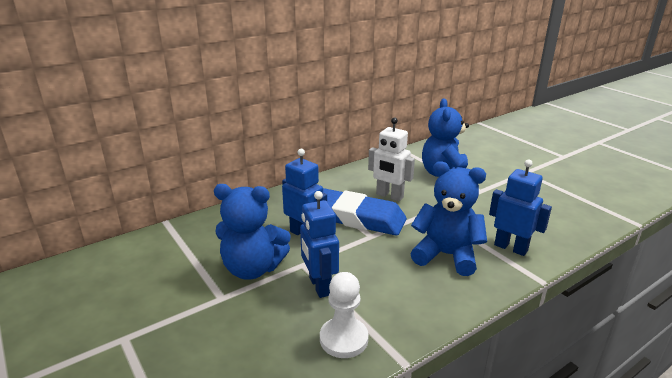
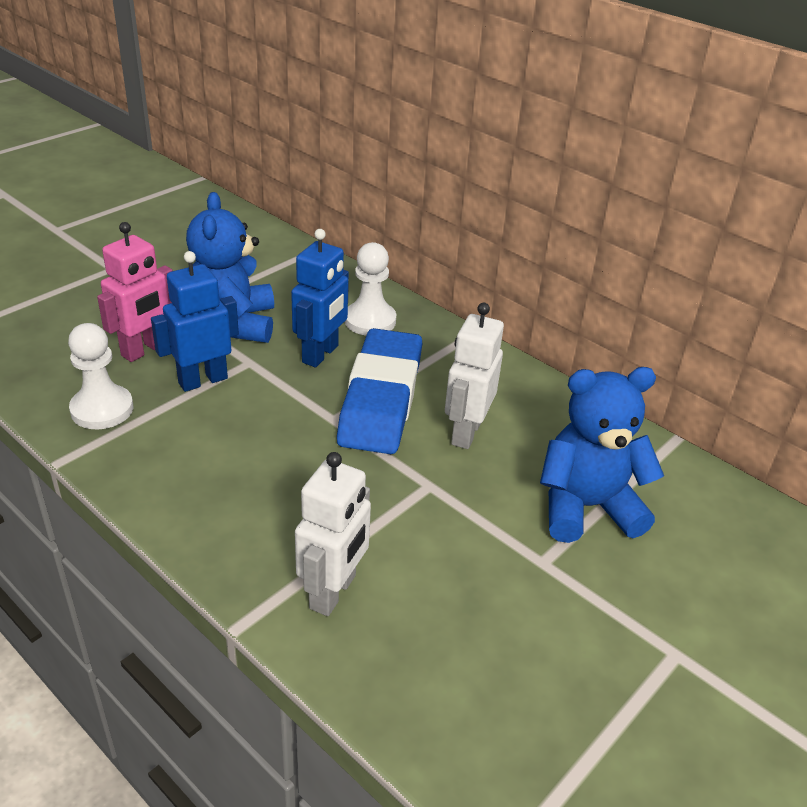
camera: 75 degrees right, 10 degrees up
blue teddy bear [410,161,487,276] -> none
blue robot [489,160,552,256] -> white robot [295,452,371,616]
none -> pink robot [97,222,173,362]
none -> white pawn [345,242,396,336]

